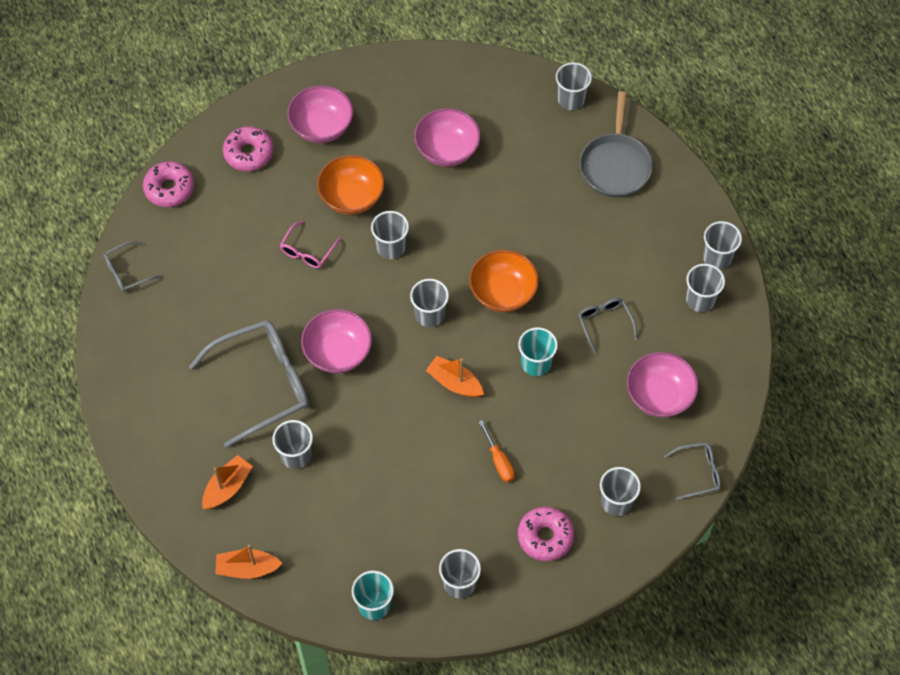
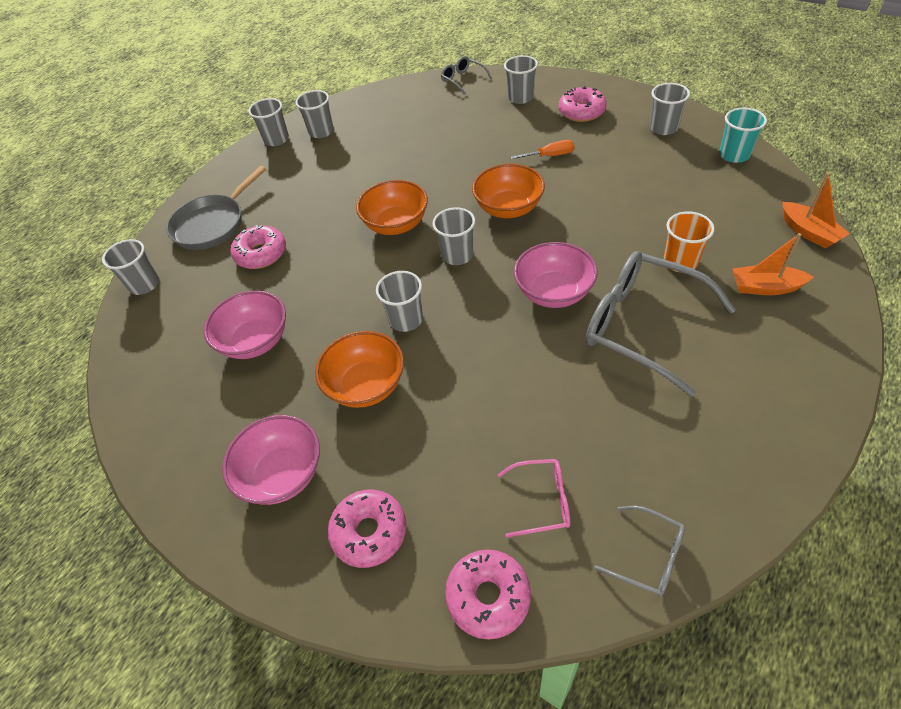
camera: 115 degrees left, 10 degrees down
grey cup [272,420,313,469] -> orange cup [663,211,715,272]
pink glasses [280,221,341,268] -> pink glasses moved to [497,459,570,537]
orange boat [426,356,484,398] -> orange bowl [472,164,545,218]
orange screwdriver [479,420,515,482] -> orange screwdriver turned 45 degrees clockwise [510,140,574,159]
turquoise cup [518,327,558,376] -> none
grey glasses [578,298,637,353] -> none
grey pan [580,91,653,197] -> grey pan turned 150 degrees clockwise [166,166,266,250]
pink bowl [627,352,699,418] -> none
none -> pink donut [231,225,286,269]

